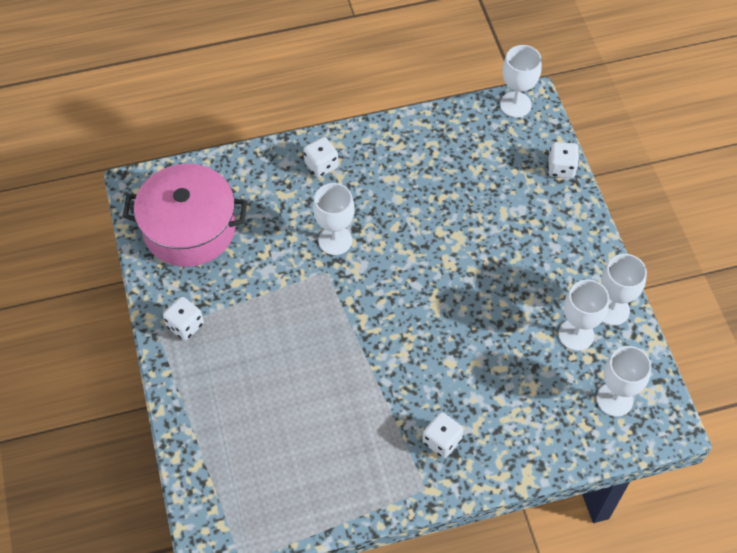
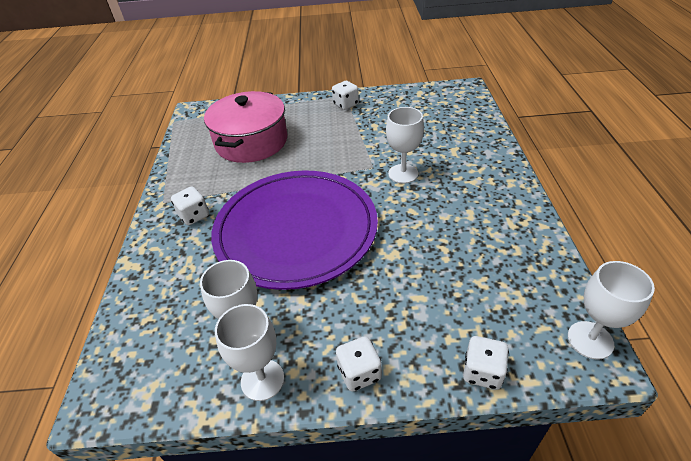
camera: 105 degrees right, 15 degrees down
pink pot [122,164,247,267] -> pink pot moved to [204,91,287,163]
white dice [303,137,338,178] -> white dice moved to [336,336,382,391]
white goblet [596,346,651,417] -> none
none -> purple plate [211,170,378,290]

